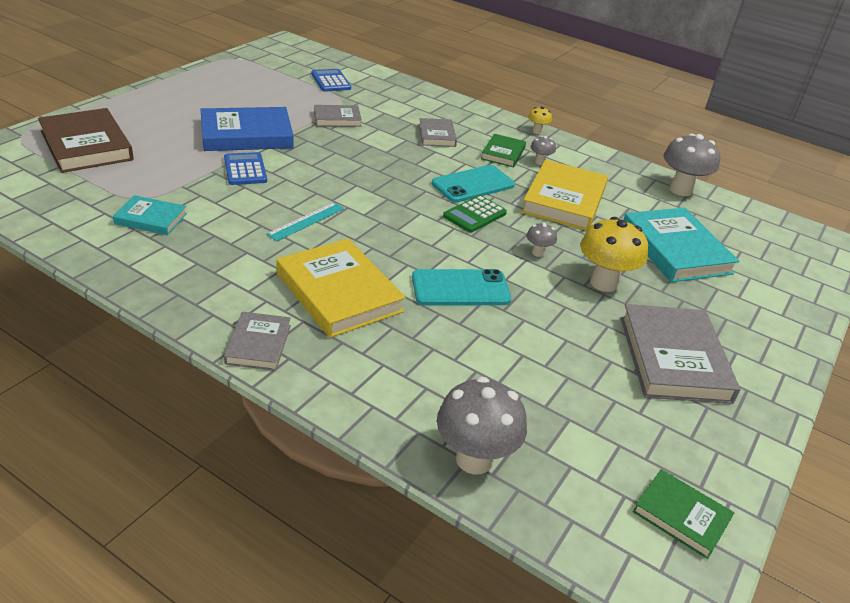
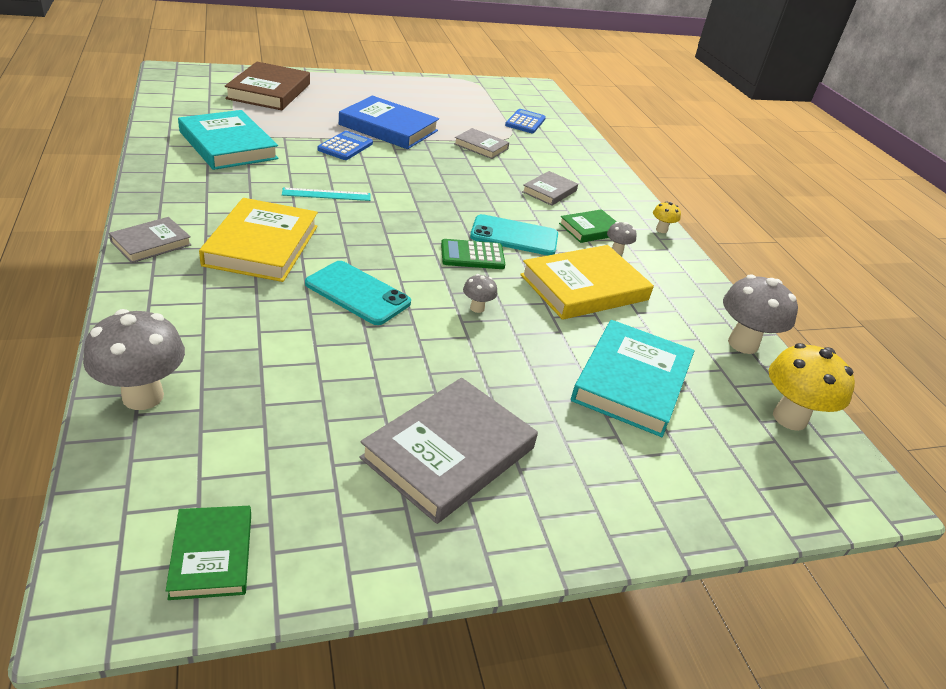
camera: 40 degrees right, 0 degrees up
turquoise book [113,195,187,235] -> turquoise book [178,110,279,170], size x1.81
yellow mushroom [580,217,648,292] -> yellow mushroom moved to [769,343,855,431]

